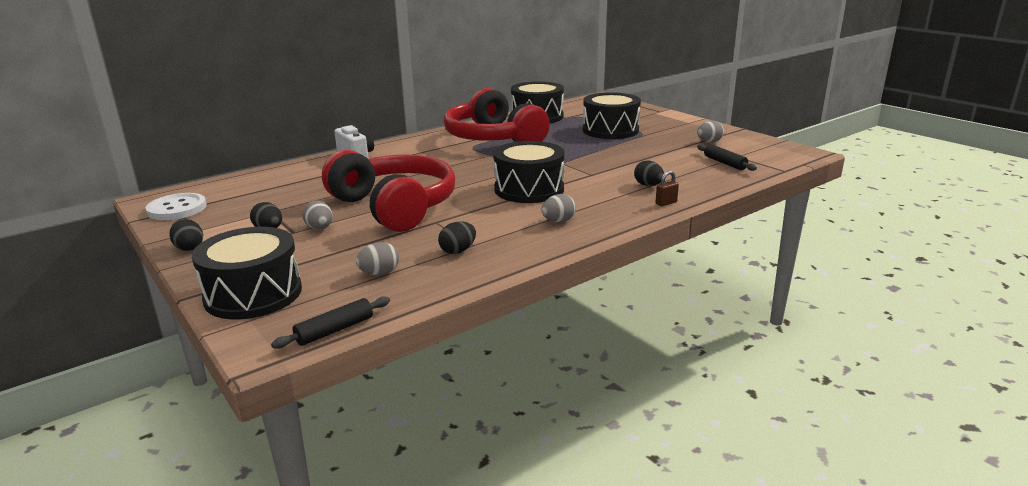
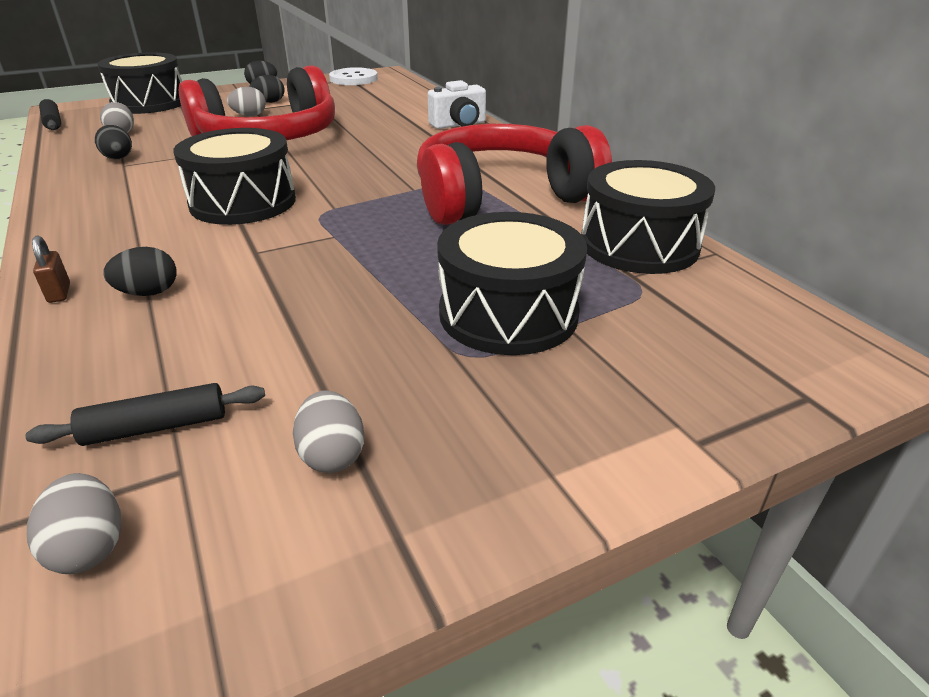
camera: 100 degrees right, 10 degrees up
grey egg [541,194,576,223] -> grey egg moved to [27,473,121,574]

